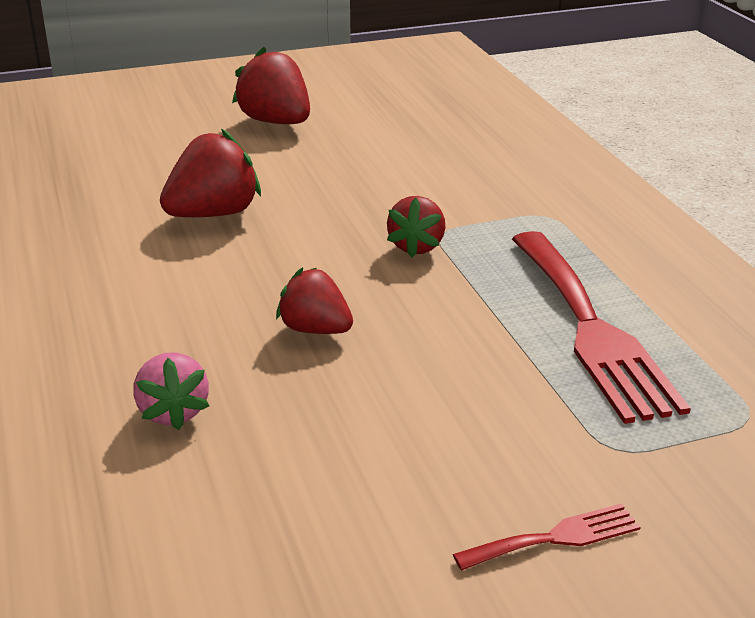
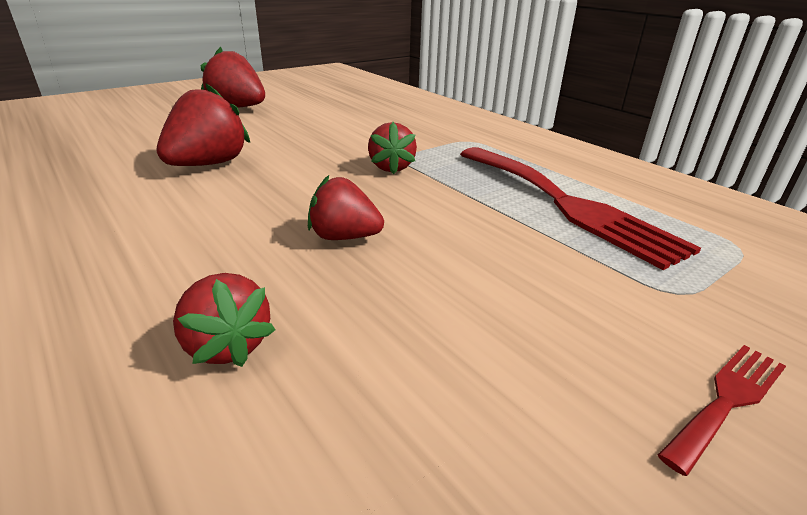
camera: 20 degrees left, 0 degrees up
pink strawberry [133,352,209,430] -> red strawberry [173,273,276,367]

